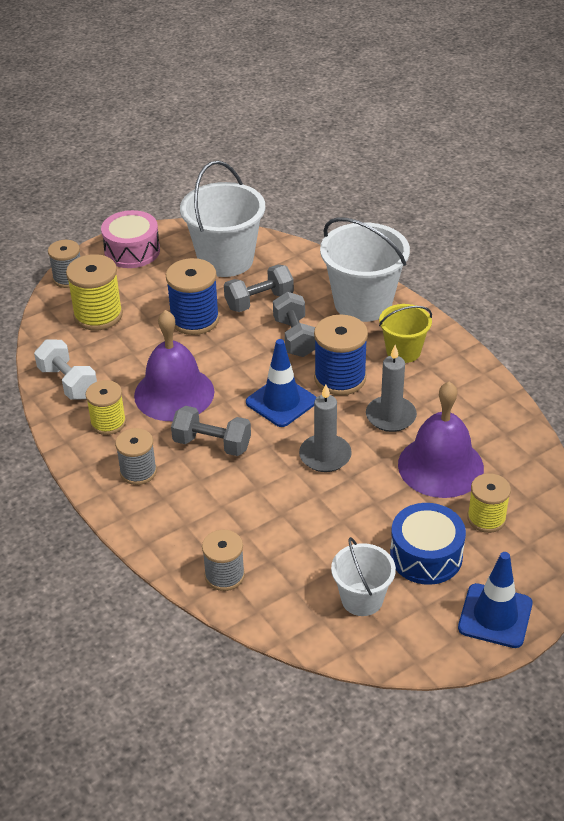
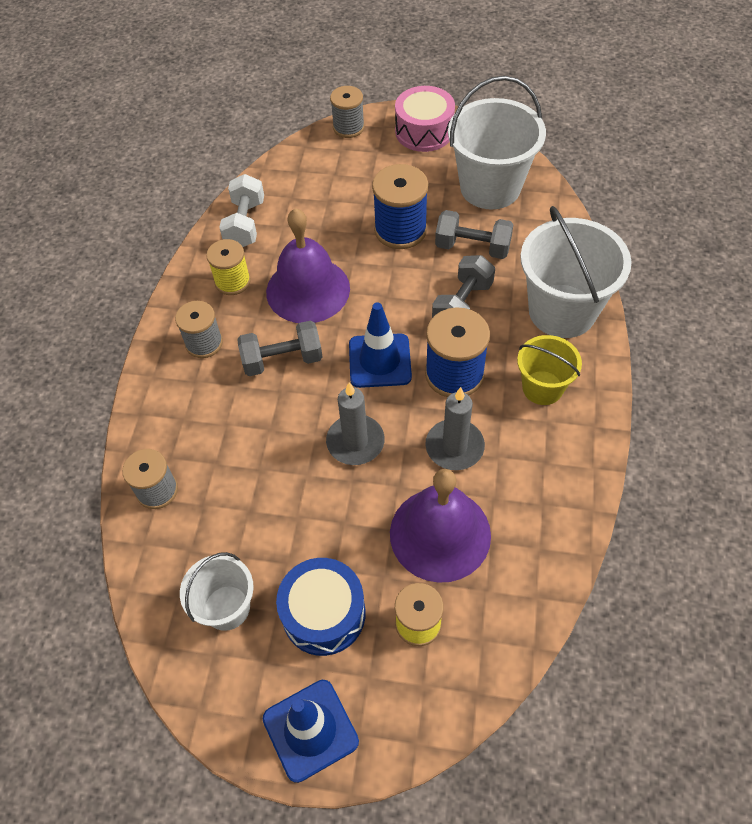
camera: 45 degrees right, 15 degrees up
yellow spool [66,254,123,330] -> none
grey dumbbell [171,406,251,456] -> grey dumbbell turned 75 degrees counterclockwise [237,320,323,376]

